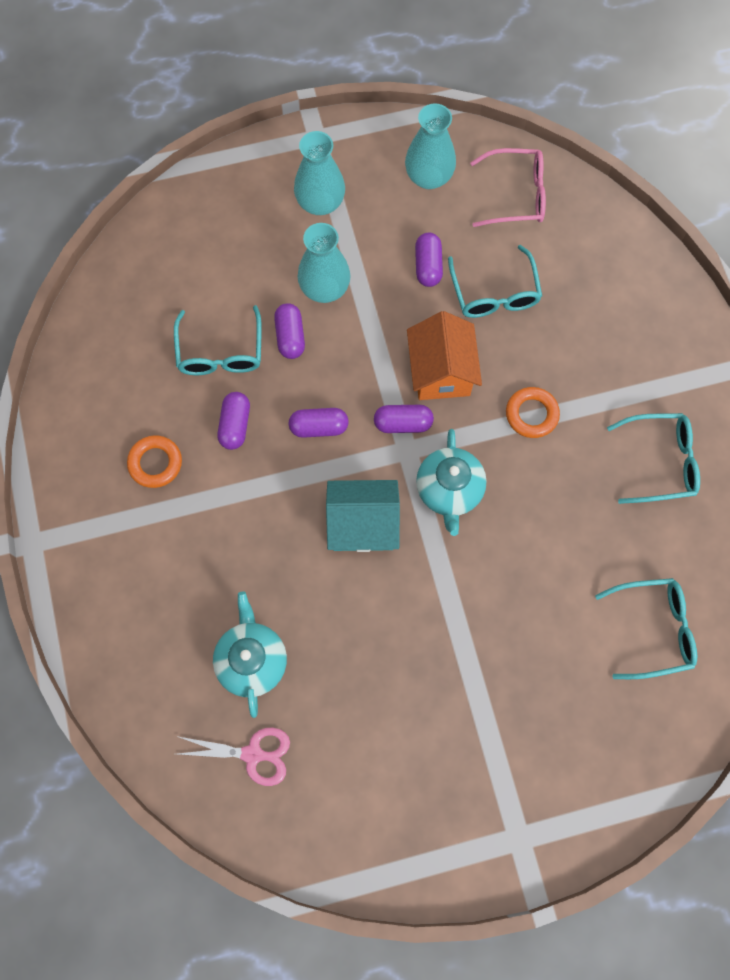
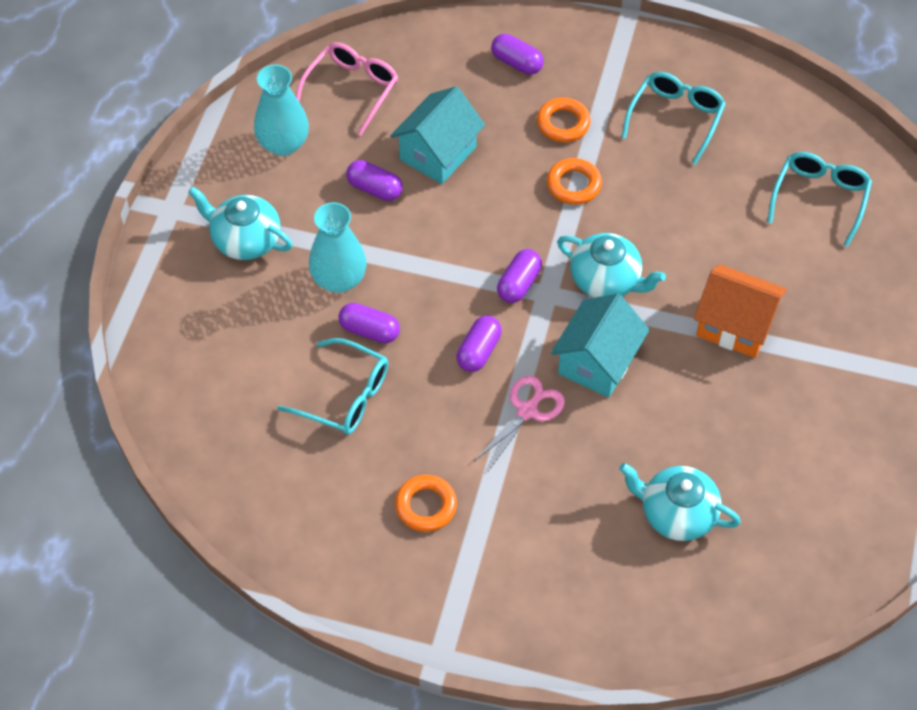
camera: 60 degrees left, 15 degrees down
pink scissors [177,727,290,786] -> pink scissors moved to [474,375,565,471]
purple capsule [217,392,250,450] -> purple capsule moved to [491,34,544,75]
turquoise vase [294,131,345,215] -> turquoise teapot [188,187,293,260]
orange house [407,311,482,400] -> orange house moved to [694,264,787,358]
turquoise glasses [448,245,542,318] -> turquoise house [390,86,485,184]
none -> orange ring [537,98,591,142]

